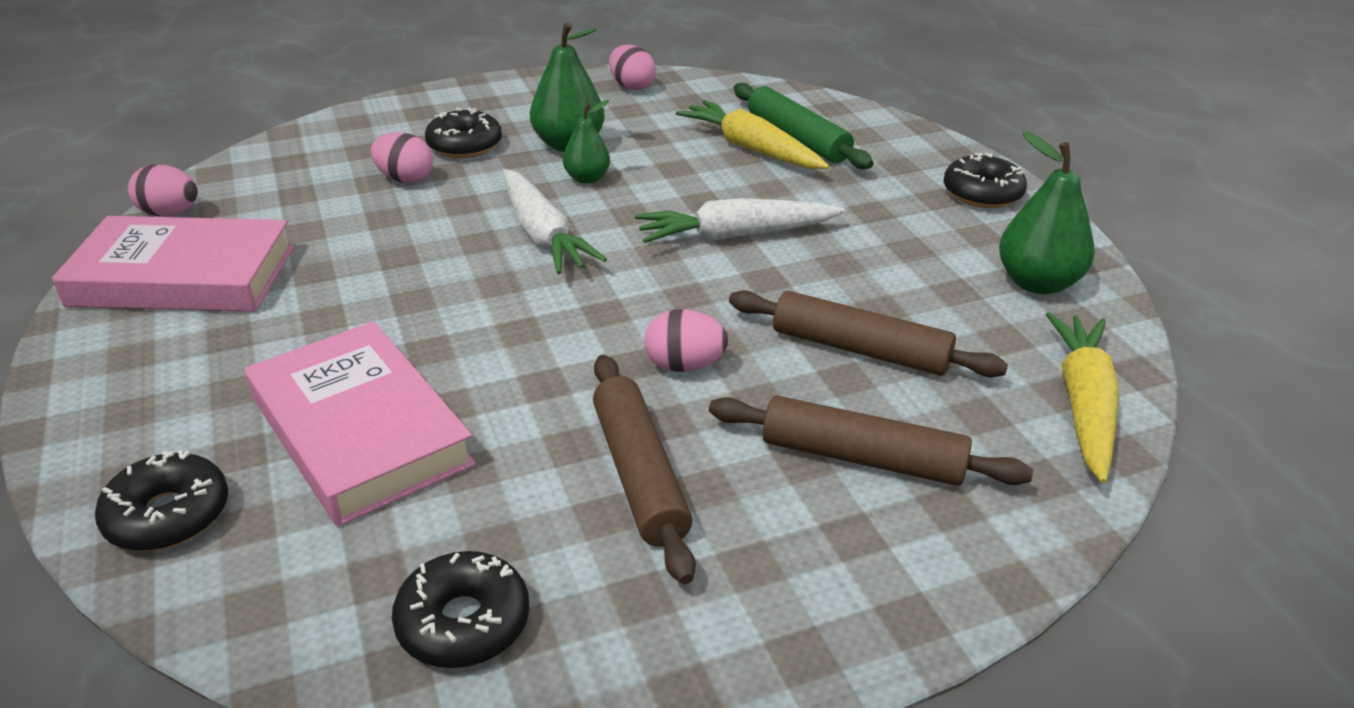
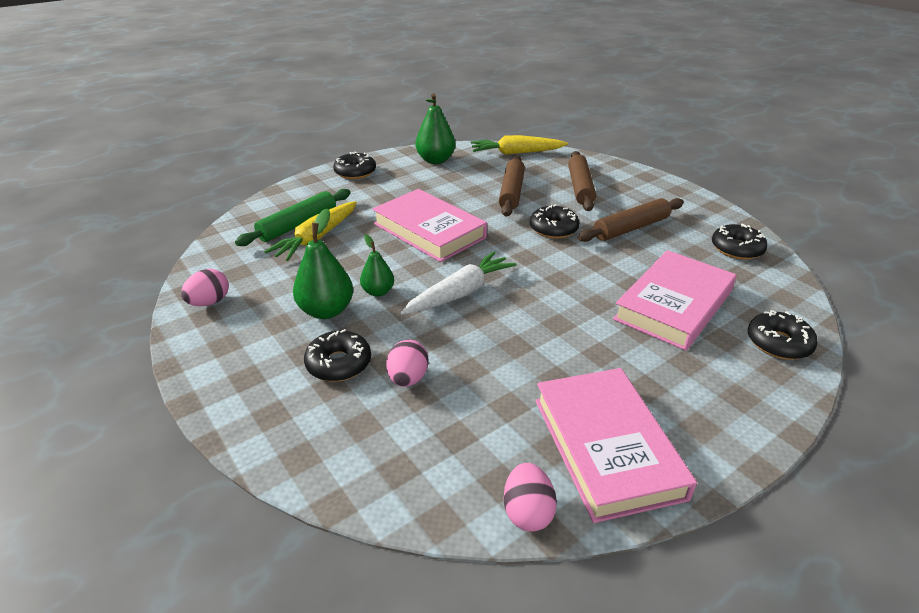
camera: 105 degrees left, 0 degrees up
white carrot [635,198,845,243] -> pink book [372,189,487,262]
pink egg [644,309,728,372] -> black donut [530,204,579,239]

